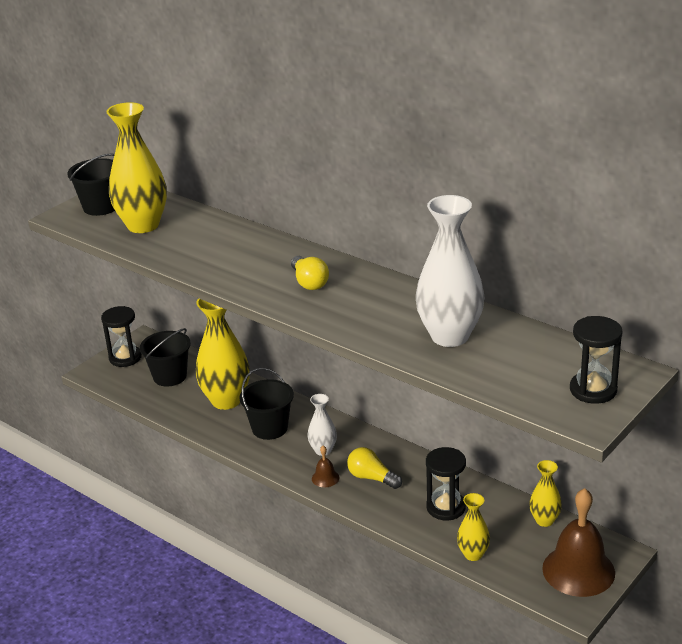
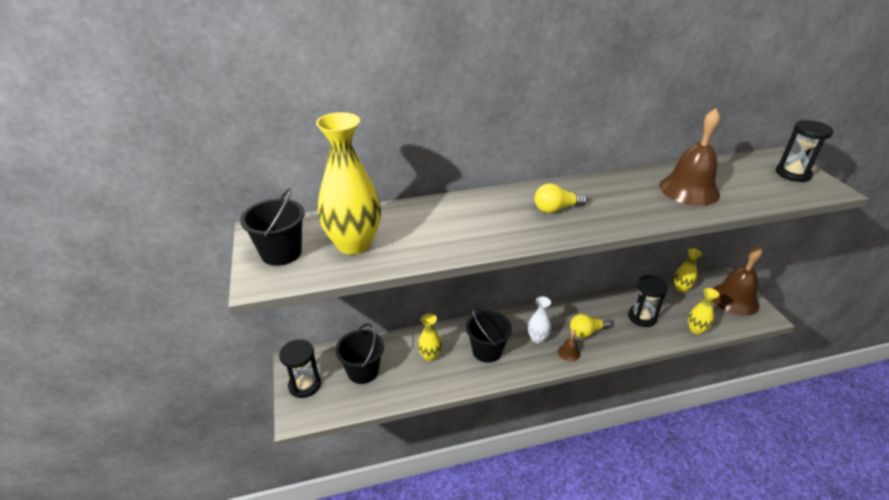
camera: 55 degrees left, 5 degrees up
yellow vase [195,299,250,410] -> yellow vase [418,313,442,361], size x0.51
yellow light bulb [291,256,329,290] -> yellow light bulb turned 150 degrees clockwise [534,183,587,213]
white vase [416,195,484,347] -> brown bell [659,108,720,206]

